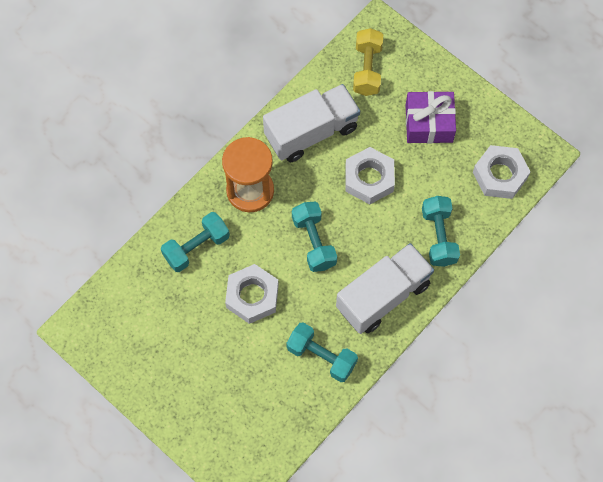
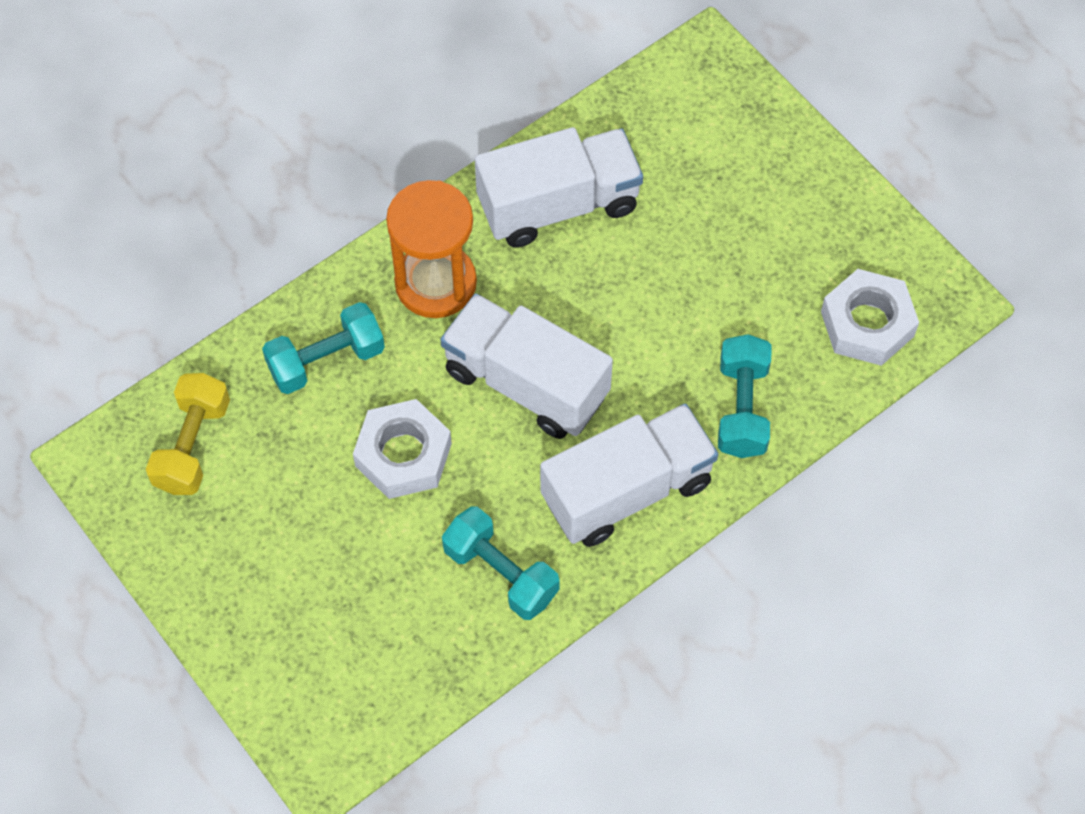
camera: 10 degrees right, 5 degrees down
turquoise dumbbell [292,202,337,272] -> white truck [440,294,613,439]
white nut [345,147,395,204] -> none
yellow dumbbell [353,28,383,96] -> yellow dumbbell moved to [146,373,230,495]
purple gift [406,91,456,143] -> none

